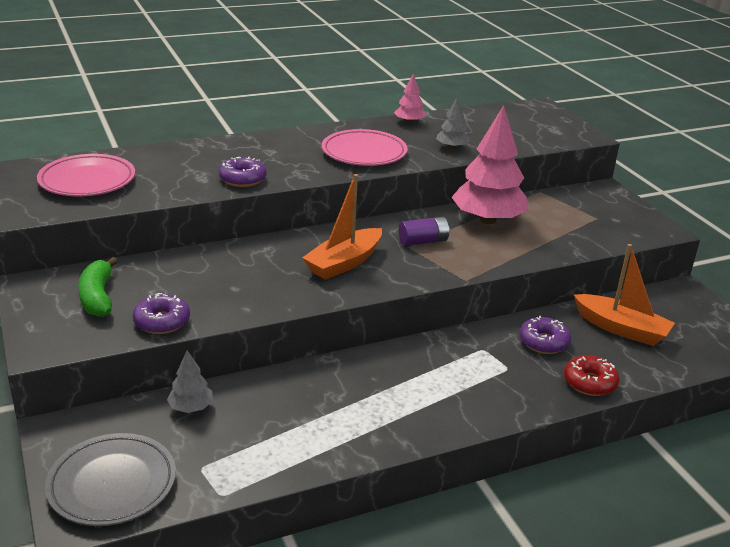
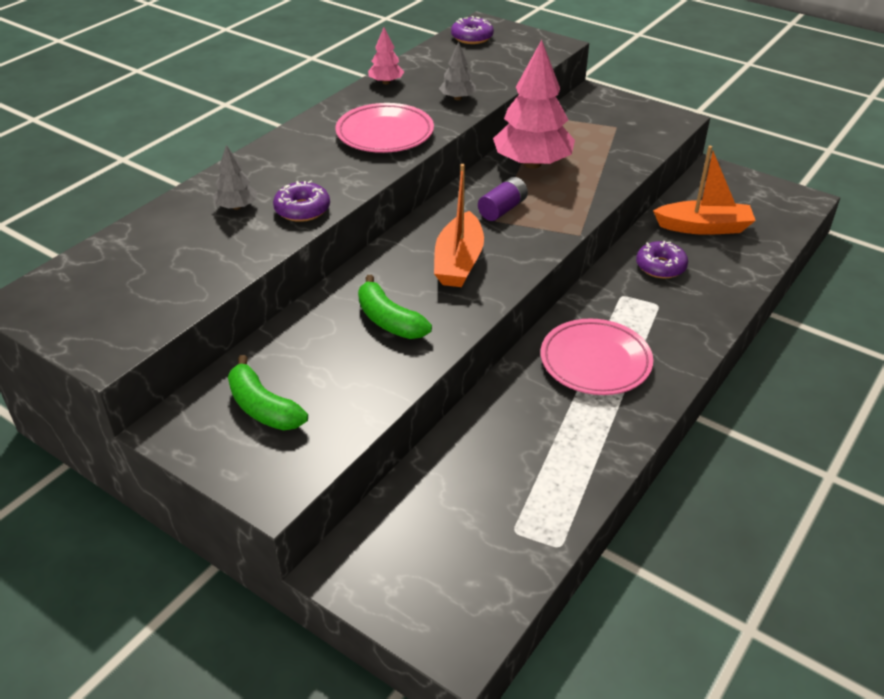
camera: 30 degrees left, 10 degrees up
pink plate [37,154,135,196] -> pink plate moved to [541,319,653,395]
grey plate [45,433,176,526] -> none
purple donut [133,293,190,334] -> purple donut moved to [451,16,494,44]
grey tree [167,350,213,413] -> grey tree moved to [213,145,257,210]
red donut [564,355,619,396] -> none
none -> green banana [358,275,432,339]

